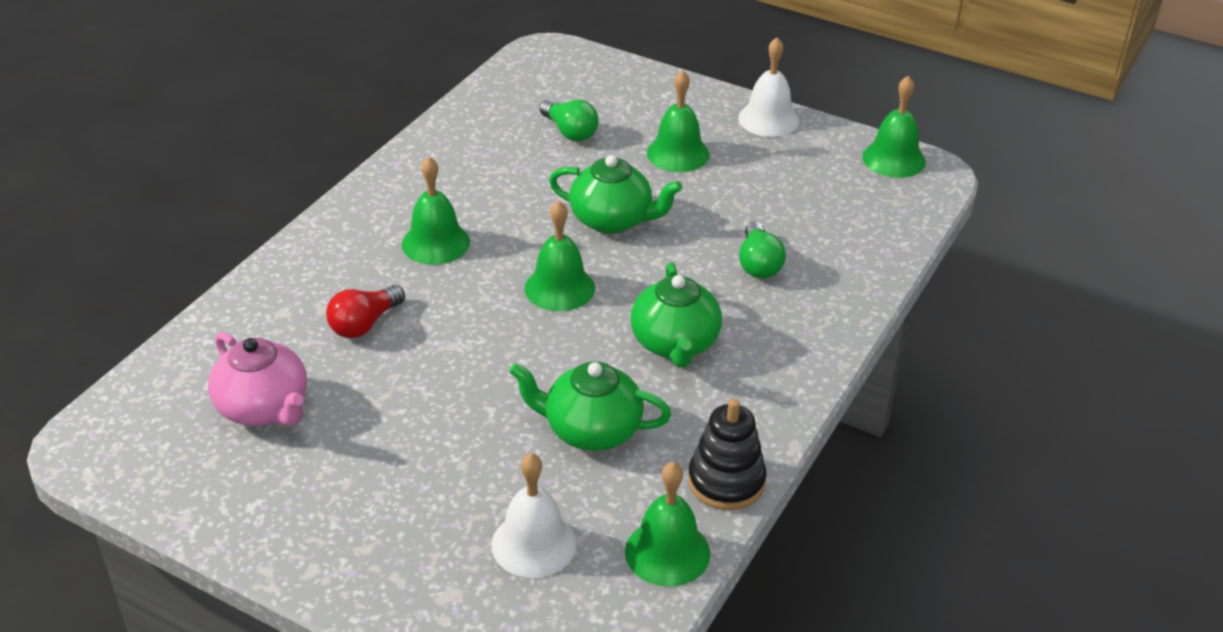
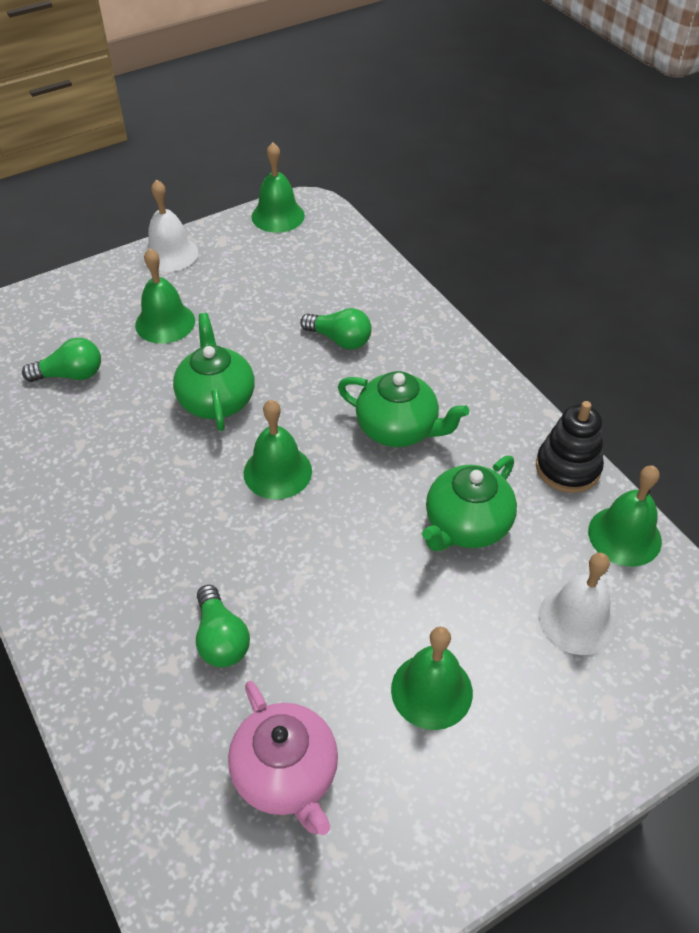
camera: 60 degrees left, 10 degrees up
pink teapot [208,332,307,426] -> pink teapot turned 75 degrees clockwise [228,681,338,835]
red light bulb [326,285,405,338] -> green light bulb [196,585,250,667]
green bell [402,156,470,265] -> green bell moved to [391,627,473,730]
green teapot [549,155,682,234] -> green teapot turned 60 degrees counterclockwise [173,313,255,431]

